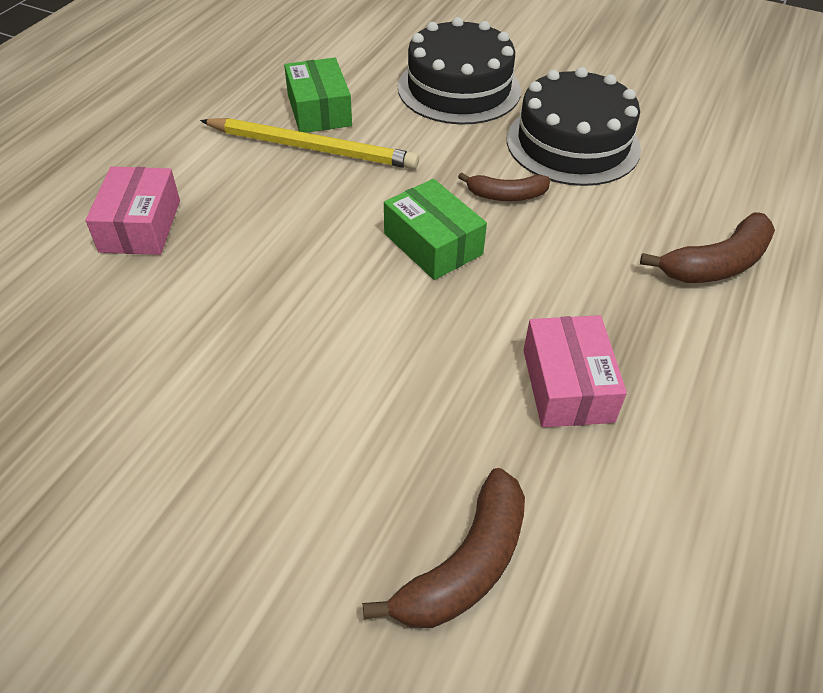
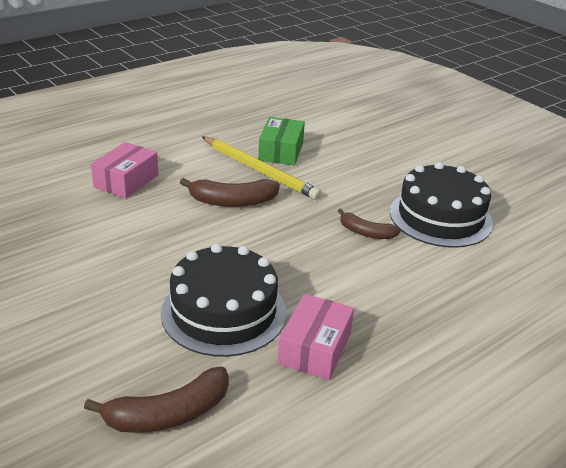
camera: 25 degrees right, 15 degrees down
green box [384,179,487,280] -> none
black cake [398,17,521,125] -> black cake moved to [161,244,286,357]
brown banana [640,212,775,283] -> brown banana moved to [180,178,280,207]

